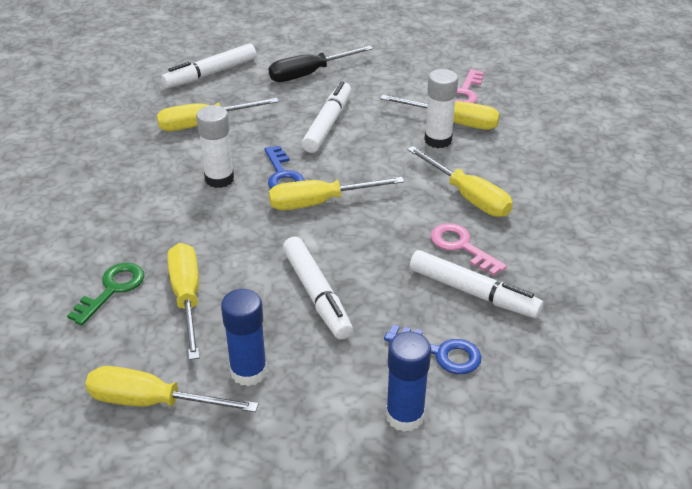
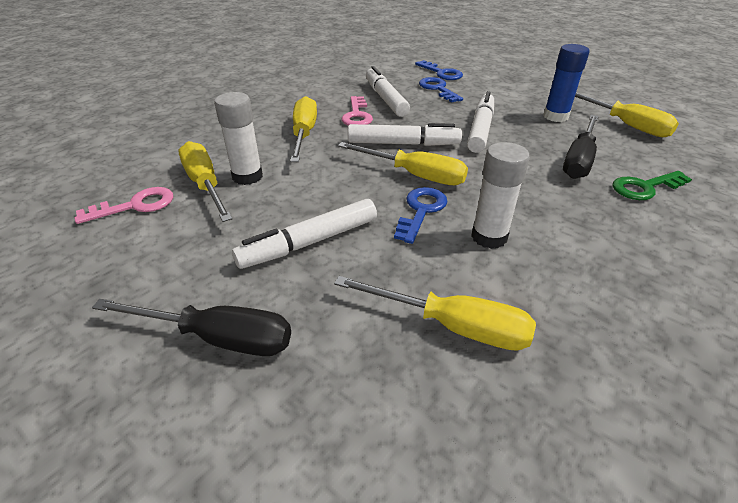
camera: 140 degrees left, 0 degrees up
white marker [161,43,256,88] -> white marker moved to [348,123,462,146]
yellow screwdriver [167,243,199,360] -> black screwdriver [563,115,599,179]
blue glue stick [386,331,431,432] -> none
none -> blue key [415,60,463,80]

